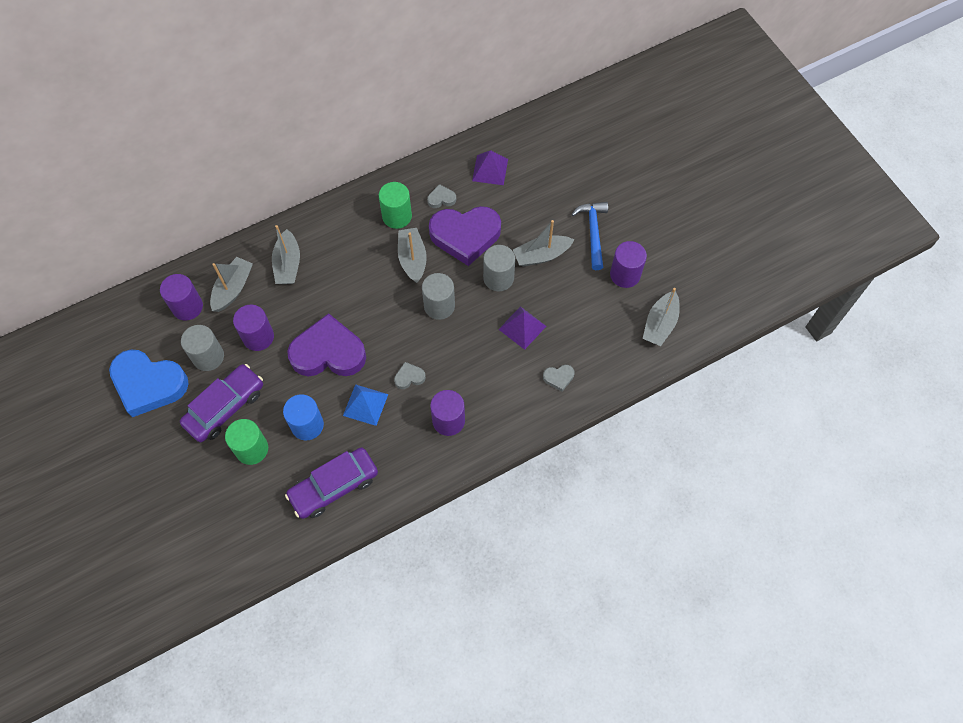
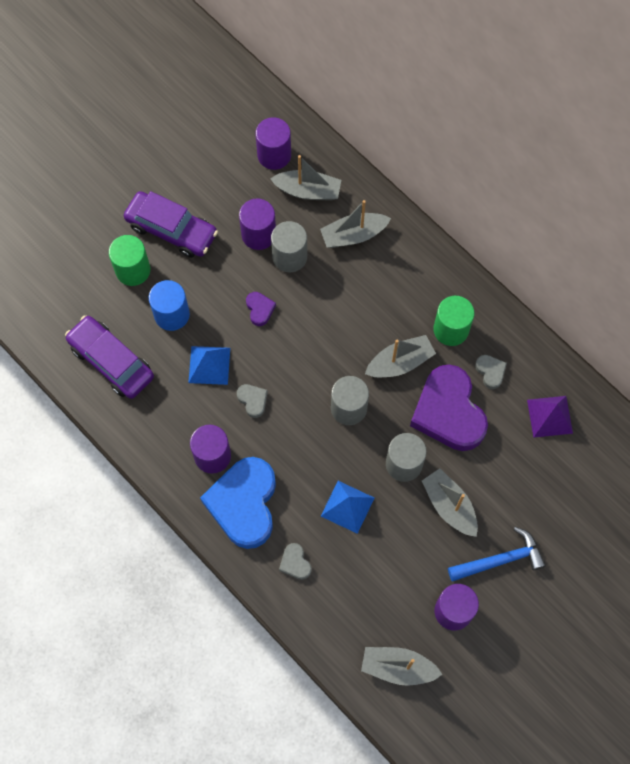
camera: 75 degrees right, 5 degrees up
blue heart [109,349,189,417] -> blue heart moved to [200,457,276,549]
grey cylinder [181,325,224,371] -> grey cylinder moved to [271,221,307,272]
purple heart [287,313,366,376] -> purple heart [246,292,276,326], size x0.41
purple pyramid [498,306,546,350] -> blue pyramid [321,481,374,534]

